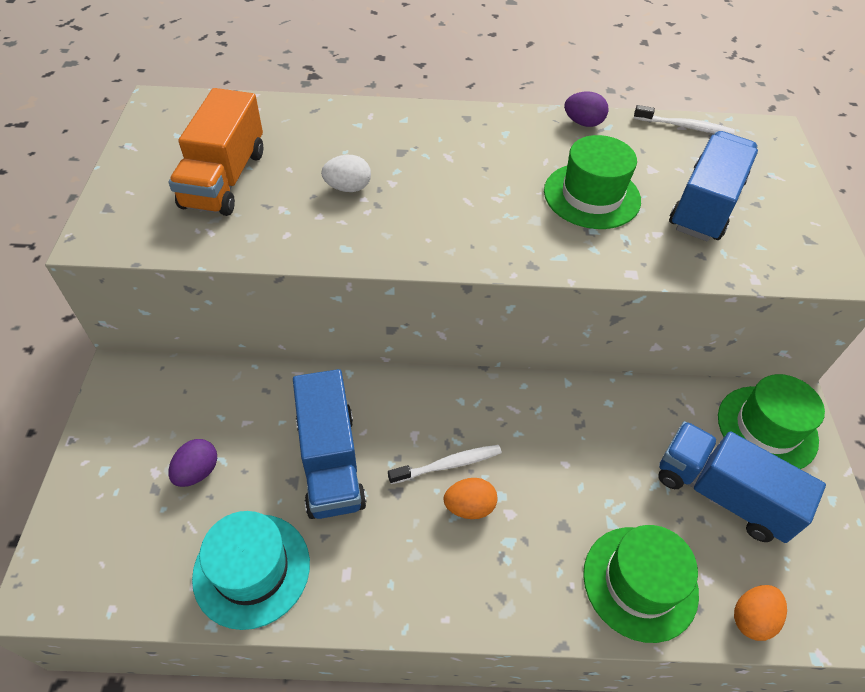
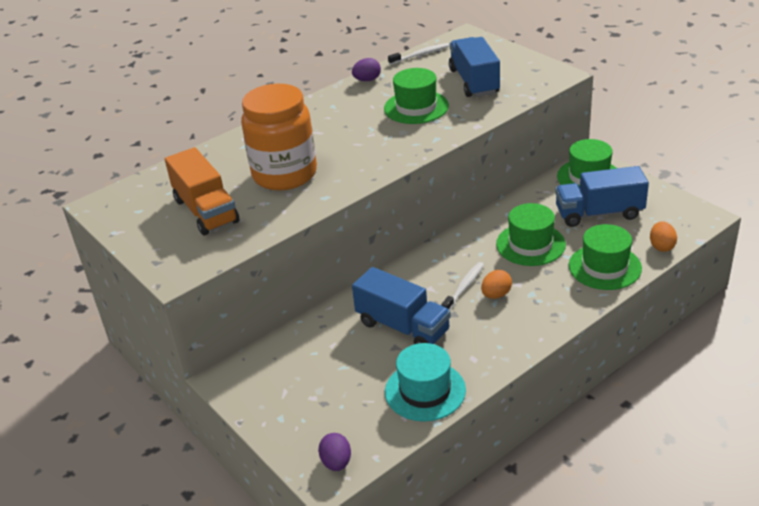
camera: 35 degrees left, 15 degrees down
purple egg [169,439,217,487] -> purple egg moved to [318,433,351,471]
white egg [321,155,371,192] -> orange jar [241,83,317,191]
none -> green hat [496,203,566,266]

